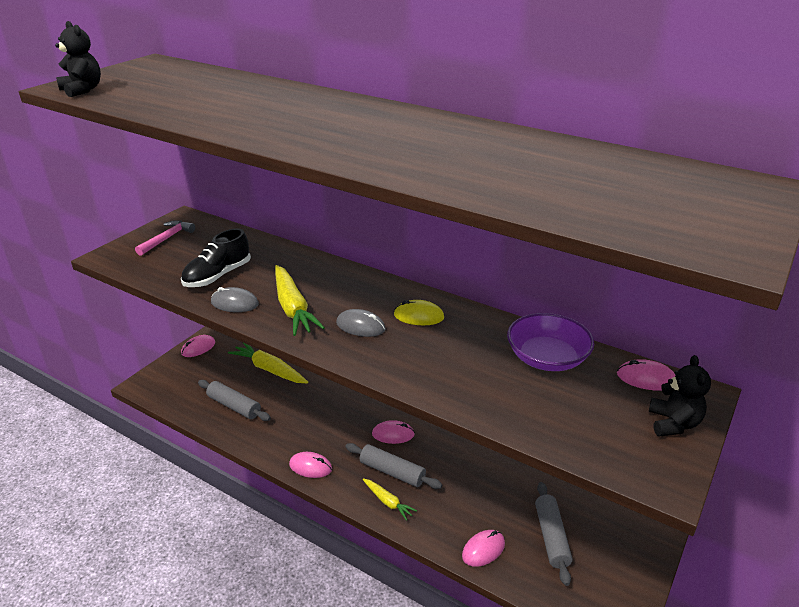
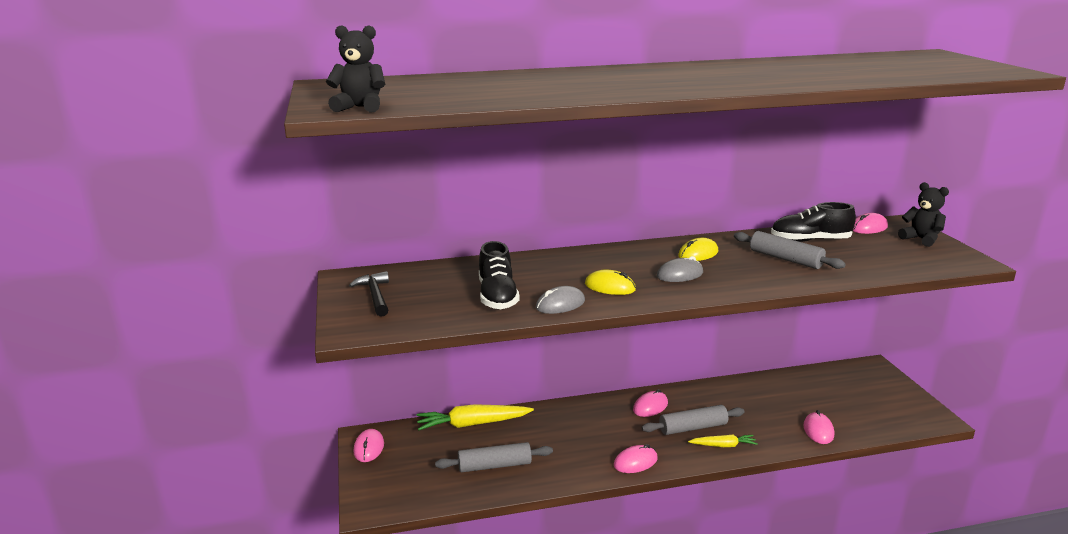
camera: 45 degrees left, 10 degrees down
pink hammer [135,220,195,256] -> black hammer [349,271,389,317]
yellow carrot [275,265,325,336] -> yellow mouse [585,270,636,295]
purple bowl [507,313,594,371] -> black shoe [771,202,856,242]
grey rolling pin [535,482,572,586] -> grey rolling pin moved to [734,231,846,269]

